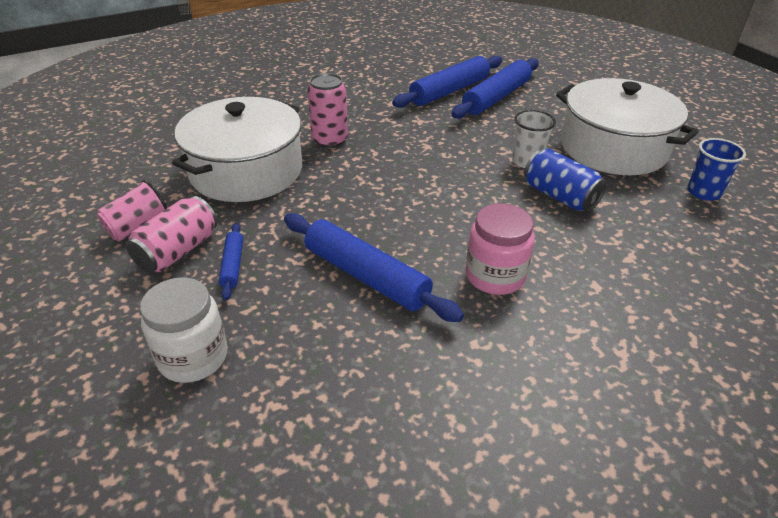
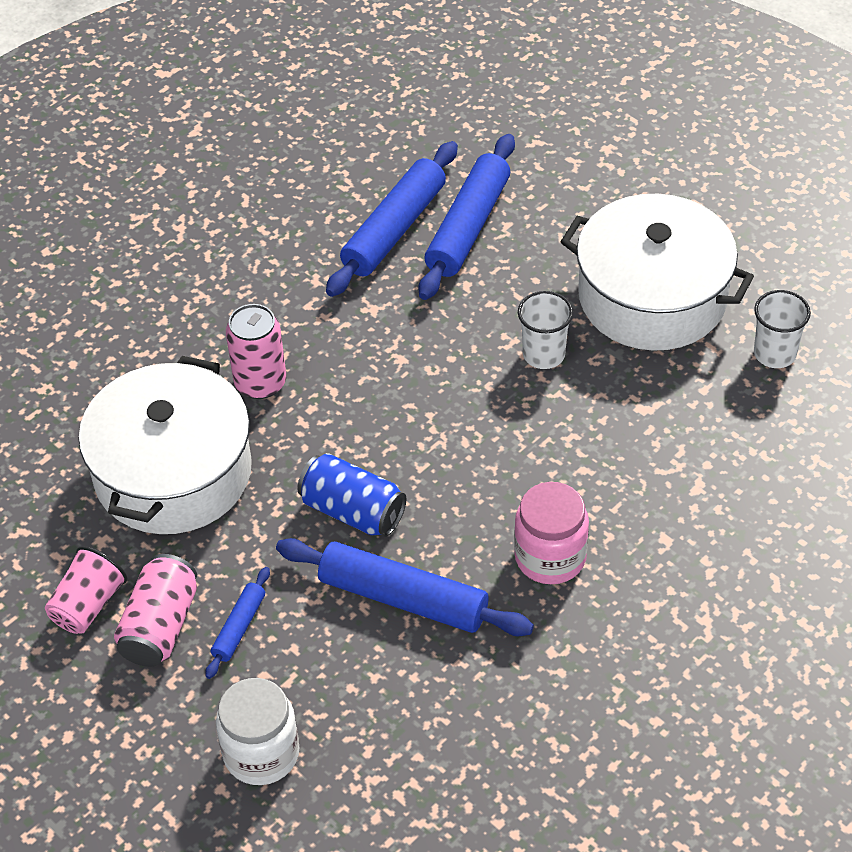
camera: 15 degrees left, 10 degrees up
blue rolling pin [219,223,243,300] -> blue rolling pin turned 45 degrees clockwise [205,567,270,679]
blue can [524,149,607,212] -> blue can moved to [297,453,407,537]
blue cup [687,138,746,201] -> white cup [754,290,811,368]

